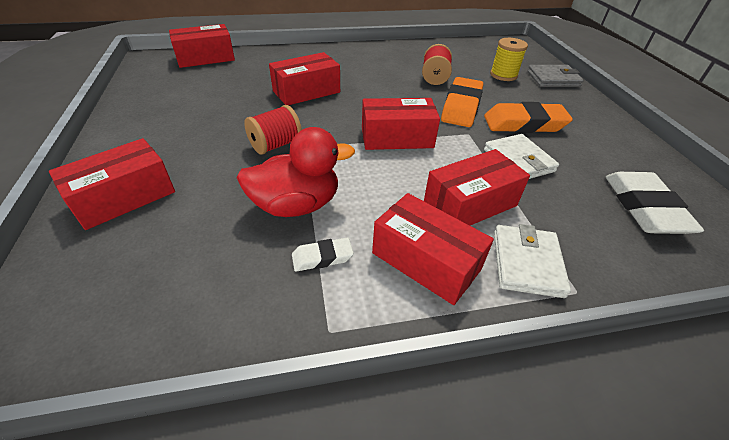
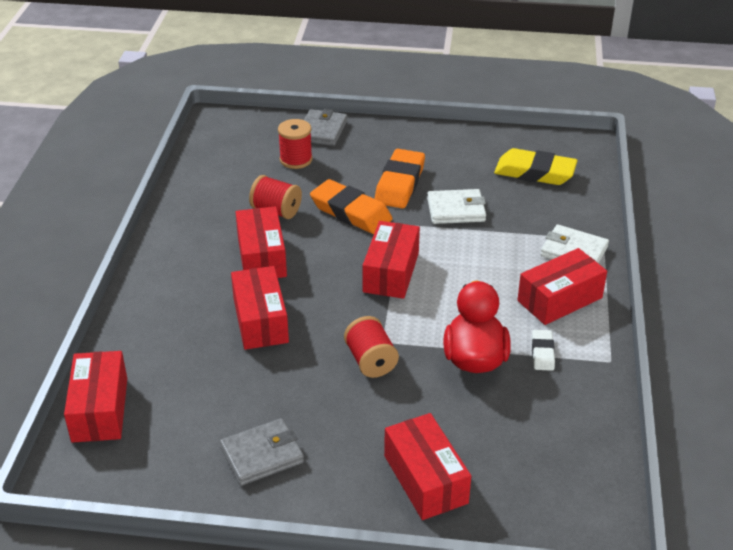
camera: 70 degrees left, 5 degrees down
red box [424,149,530,225] -> red box moved to [236,206,287,278]
yellow spool [490,38,528,81] -> red spool [278,119,312,169]
white eraser [606,172,704,234] -> yellow eraser [494,148,578,185]
none -> grey wallet [220,418,304,486]

